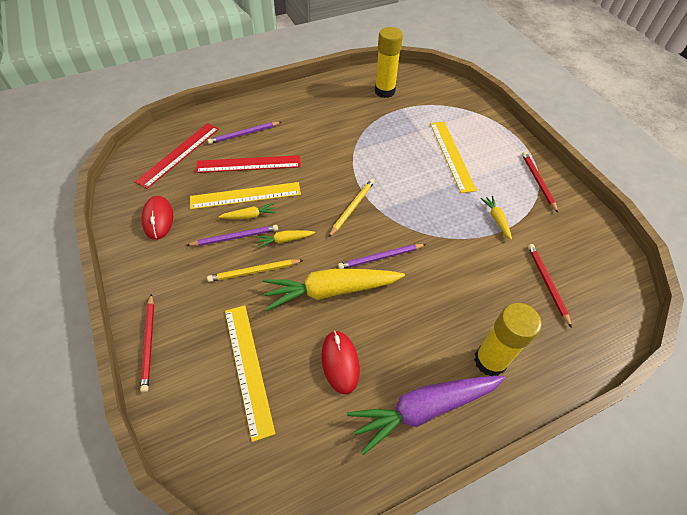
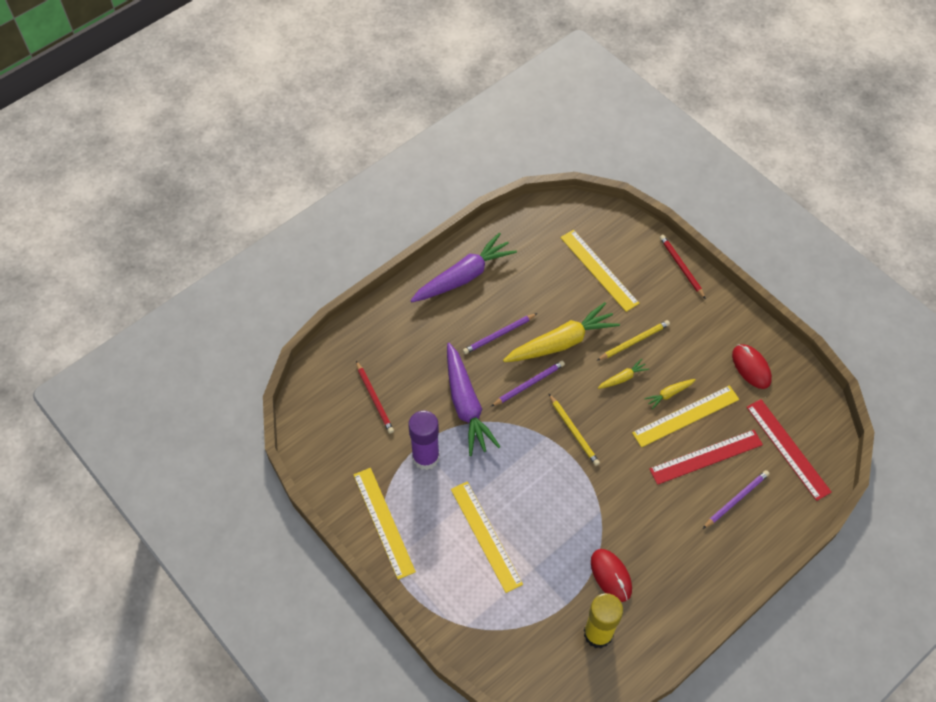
camera: 165 degrees right, 5 degrees up
red ruler [135,123,219,189] -> red ruler turned 45 degrees counterclockwise [746,399,832,501]
purple pencil [186,225,278,246] -> purple pencil moved to [463,313,538,354]
red mouse [321,331,360,394] -> red mouse moved to [591,549,632,602]
yellow pencil [329,179,375,237] -> yellow pencil turned 45 degrees counterclockwise [549,394,600,466]
yellow glue stick [474,303,542,376] -> none
yellow carrot [481,196,512,240] -> purple glue stick [408,410,440,470]
red pencil [522,152,558,213] -> yellow ruler [353,468,416,580]
none -> purple carrot [447,343,500,456]

